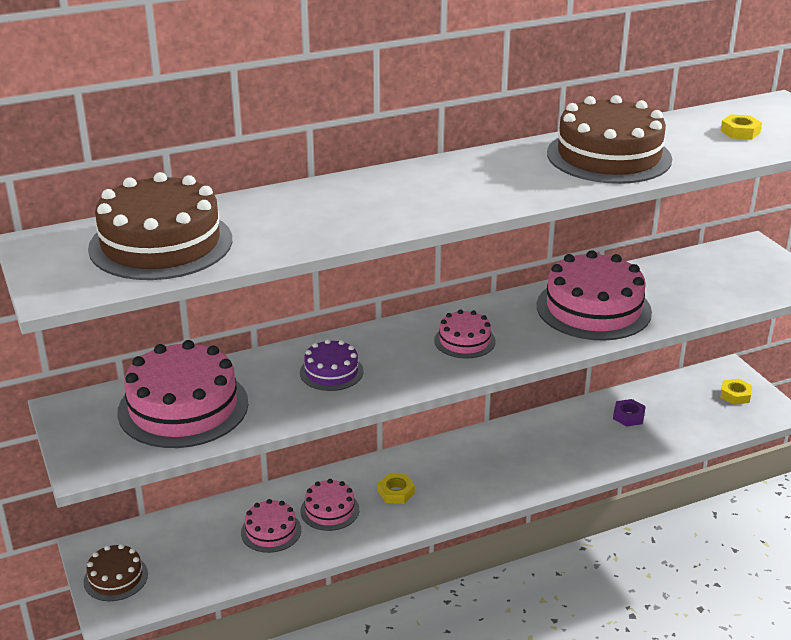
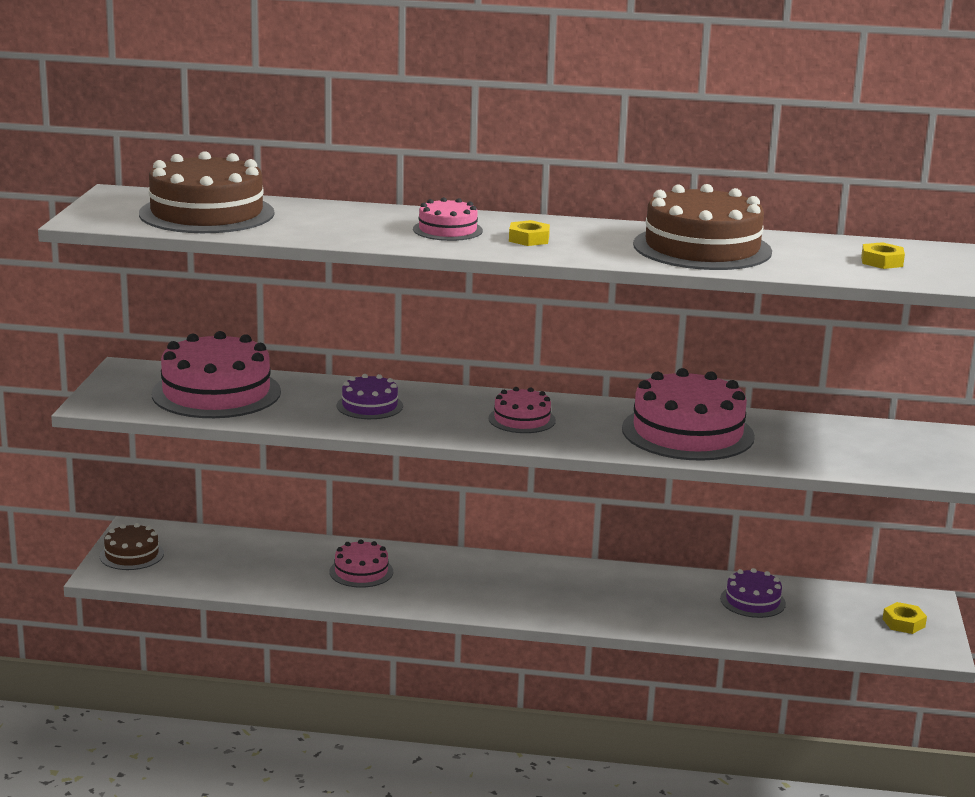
camera: 30 degrees right, 10 degrees down
pink cake [241,499,301,553] -> pink cake moved to [413,197,483,241]
yellow nut [378,474,415,504] -> yellow nut moved to [509,220,550,246]
purple nut [613,399,646,427] -> purple cake [720,568,786,618]

